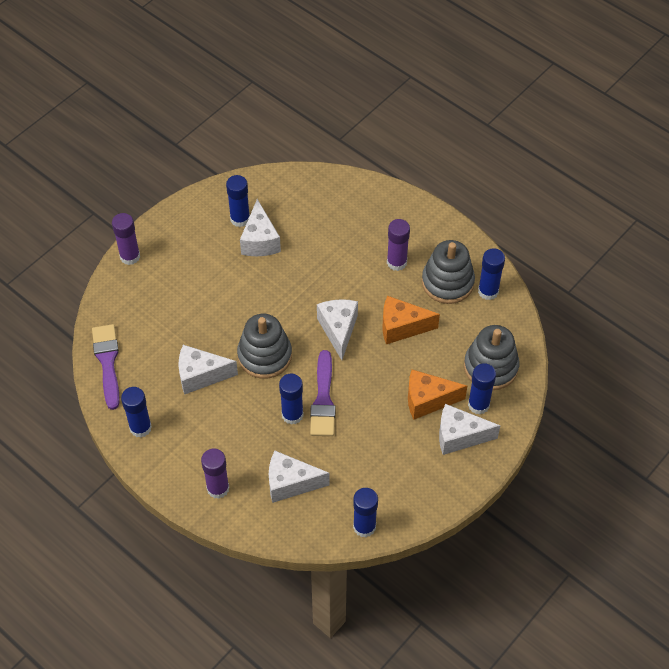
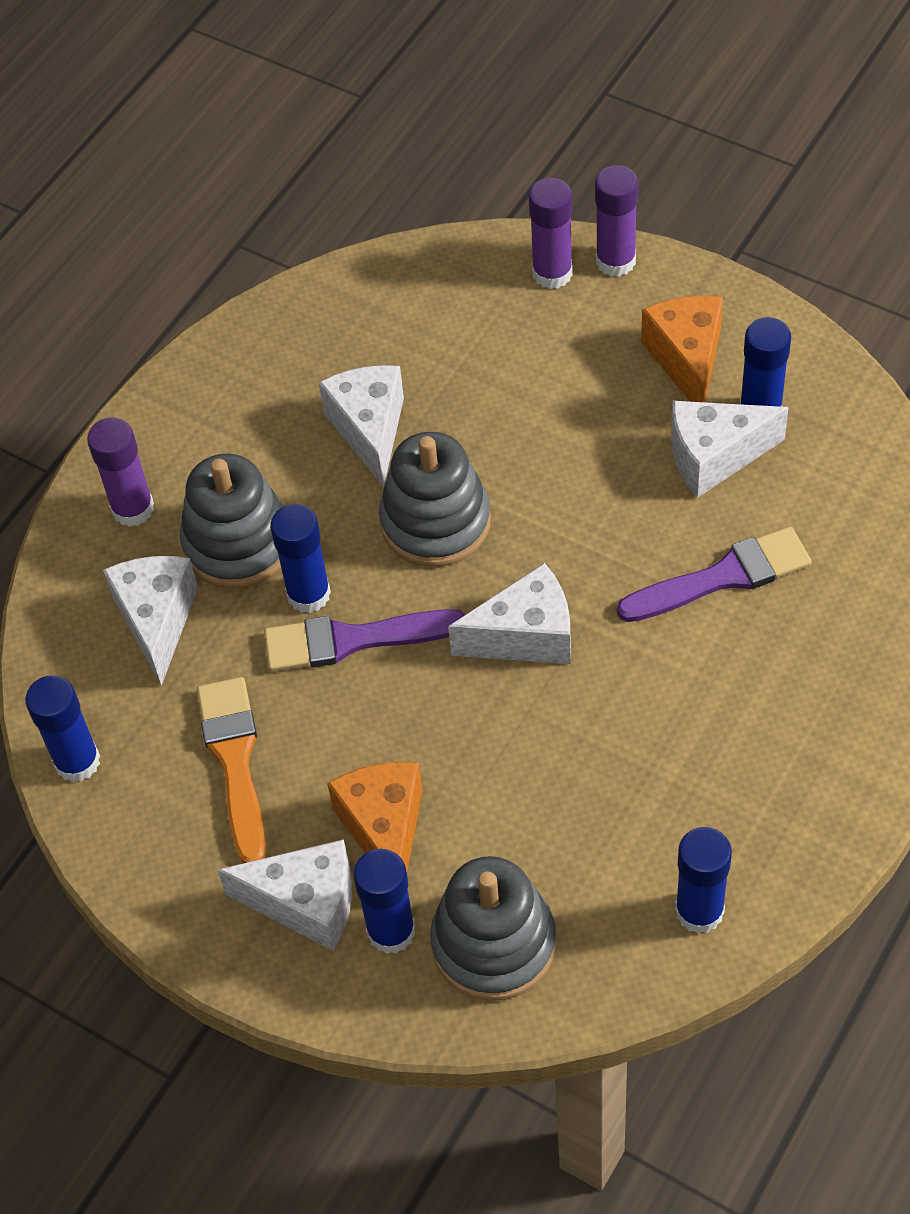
camera: 85 degrees right, 0 degrees up
purple brush [92,324,120,410] -> purple brush moved to [617,527,812,622]
blue glue stick [121,387,152,438] -> none
orange cheese [383,296,440,344] -> orange cheese moved to [641,296,723,402]
purple glue stick [387,219,410,271] -> purple glue stick moved to [529,178,573,289]
grey stacking toy [422,240,475,304] -> grey stacking toy moved to [180,454,284,588]
white cheese [439,404,500,455] -> white cheese turned 105 degrees clockwise [218,839,352,951]
none -> orange brush [197,677,266,863]

